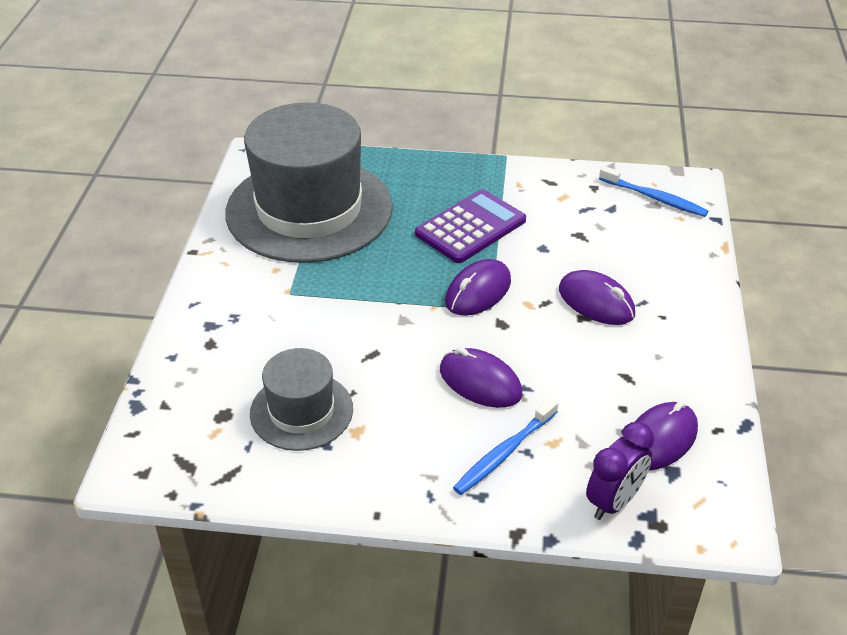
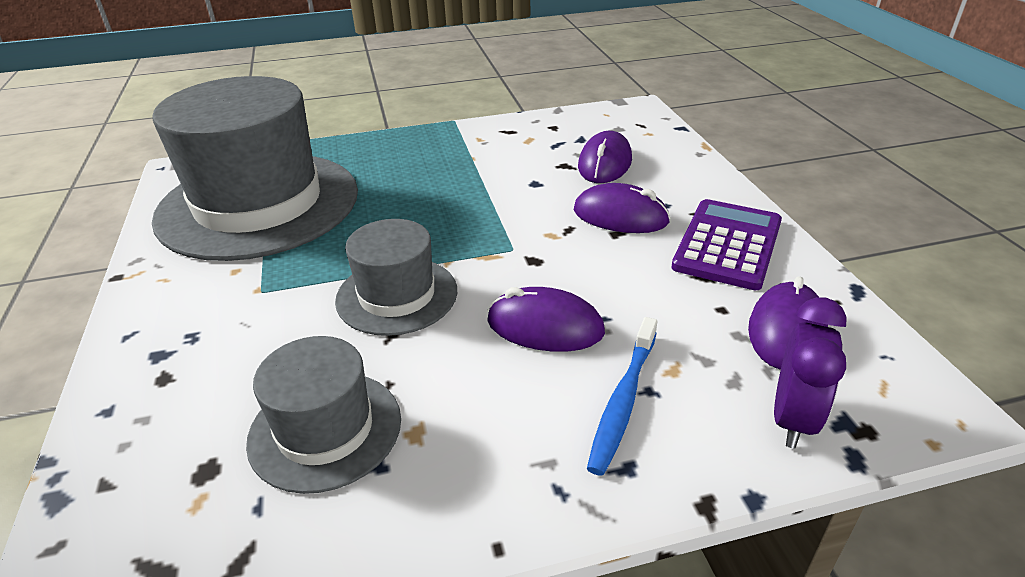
camera: 20 degrees left, 5 degrees down
purple calculator [415,189,526,263] -> purple calculator moved to [671,199,782,290]
purple mouse [445,259,511,316] -> purple mouse moved to [578,131,632,183]
blue toothbrush [599,166,708,217] -> none
none -> grey hat [335,219,457,336]

